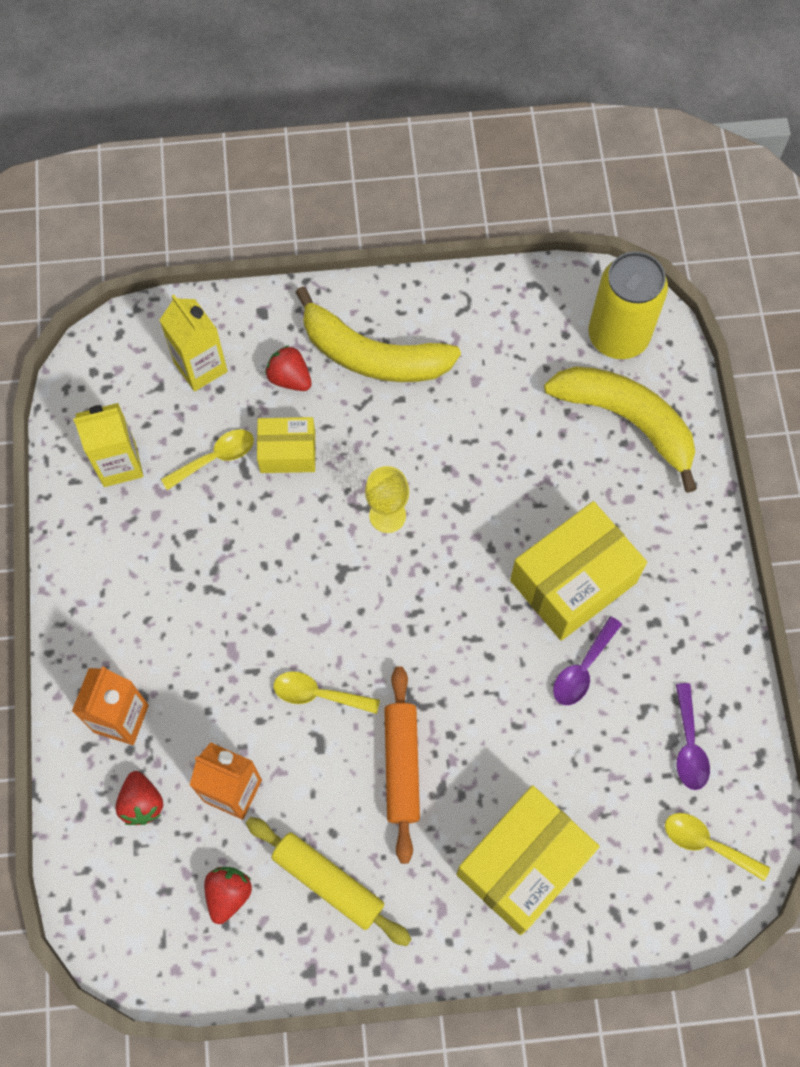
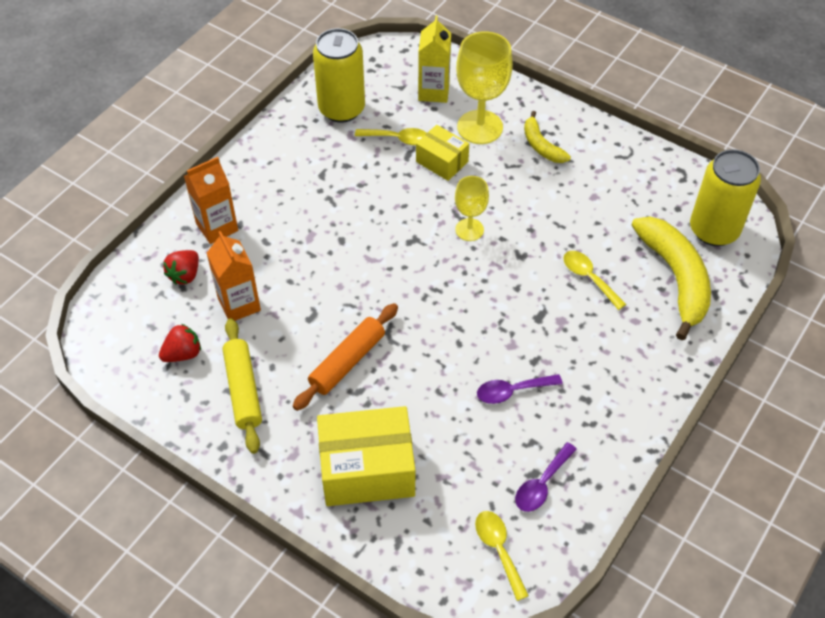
camera: 40 degrees right, 15 degrees down
yellow carton [73,403,143,487] -> yellow can [313,28,365,123]
red strawberry [265,345,312,391] -> yellow goblet [456,31,513,144]
yellow spoon [274,671,380,714] -> yellow spoon moved to [563,251,626,310]
yellow banana [295,287,461,382] -> yellow banana [524,111,571,163], size x0.54
yellow box [510,501,647,641] -> none

